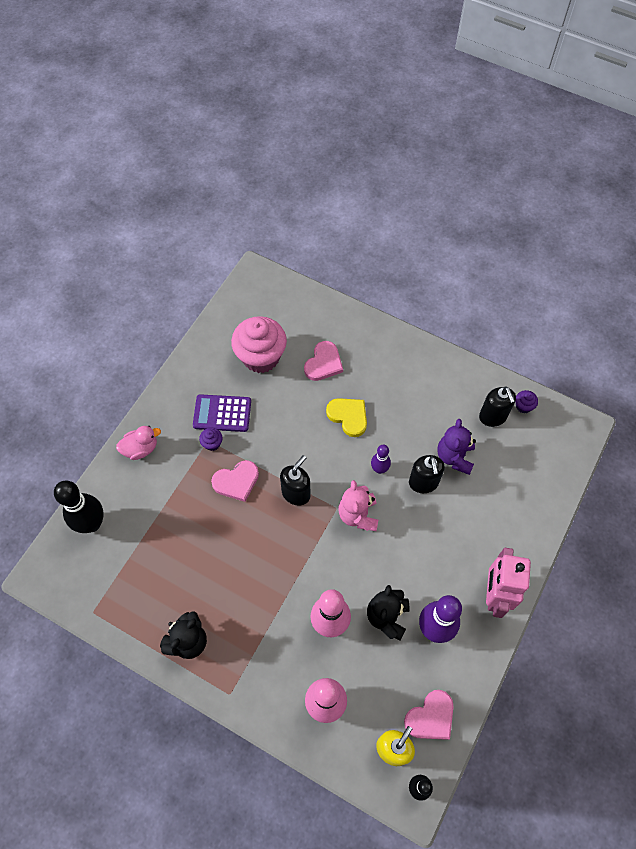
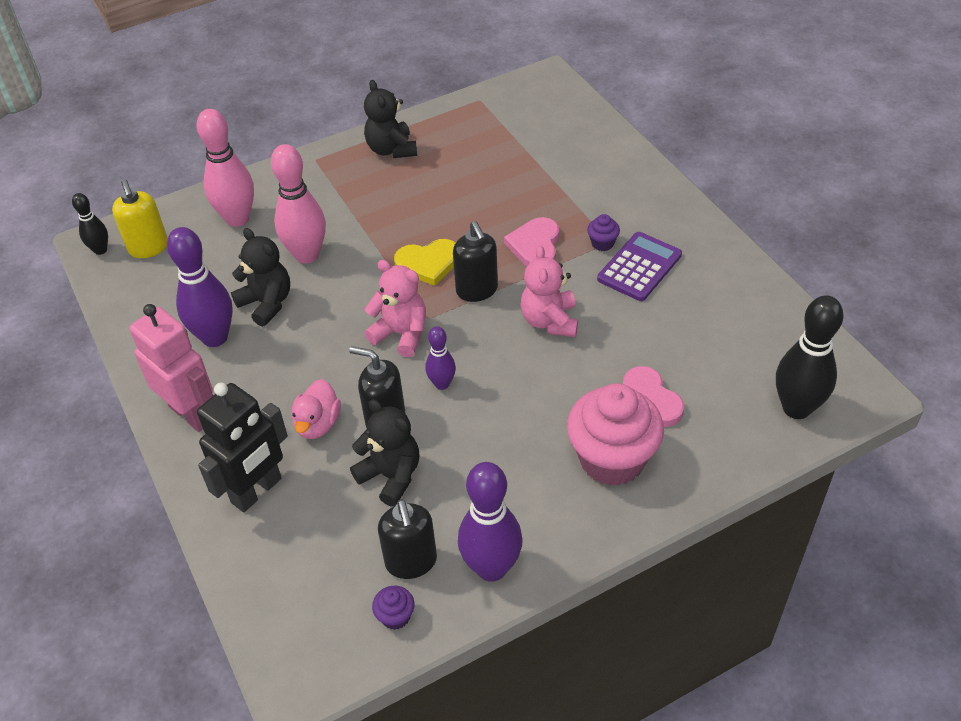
camera: 125 degrees right, 15 degrees down
black bowling pin [54,480,104,533] -> black bowling pin moved to [776,295,843,419]
pink duck [116,426,161,460] -> pink duck moved to [291,379,341,439]
pink cupcake [231,316,287,373] -> pink cupcake moved to [567,383,664,486]
yellow heart [326,398,367,437] -> yellow heart moved to [394,239,456,286]
pink heart [404,690,454,740] -> none
purple teddy bear [437,419,476,475] -> black teddy bear [350,399,419,507]
black soap dispenser [479,386,516,427] -> black soap dispenser turned 120 degrees counterclockwise [378,499,437,579]
none -> black robot [197,383,288,512]
none -> purple bowling pin [458,462,523,582]
none -> pink teddy bear [521,245,578,337]

